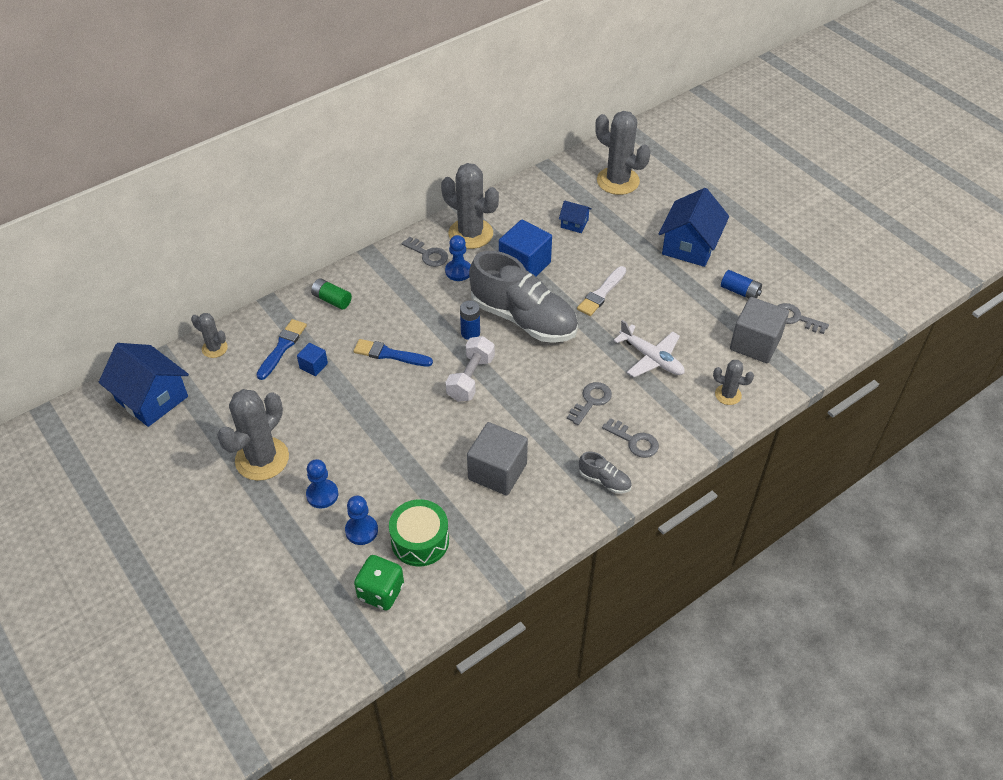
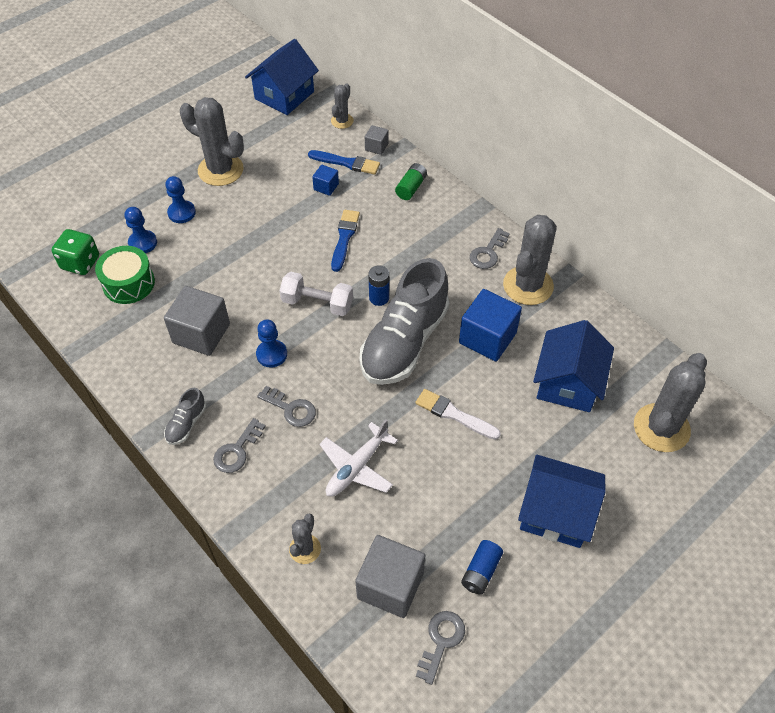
camera: 85 degrees right, 5 degrees up
blue pawn [445,235,471,281] -> blue pawn moved to [256,320,287,367]
blue house [559,200,592,233] -> blue house [533,320,614,412], size x2.06
none -> grey cube [365,125,388,155]

